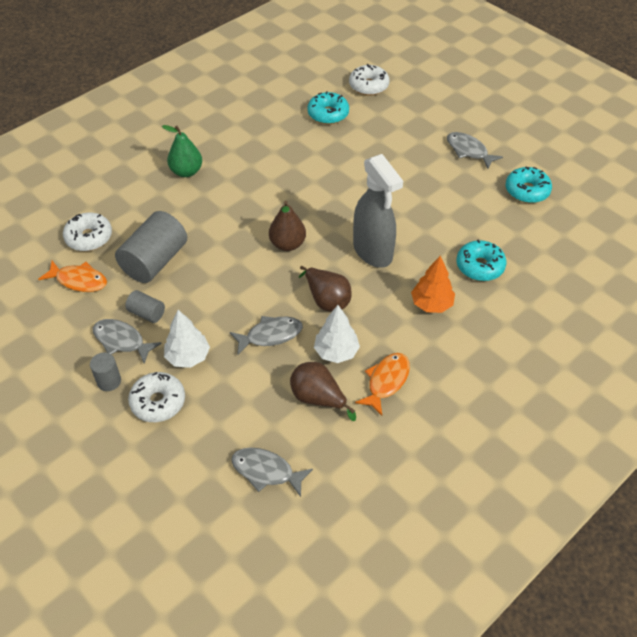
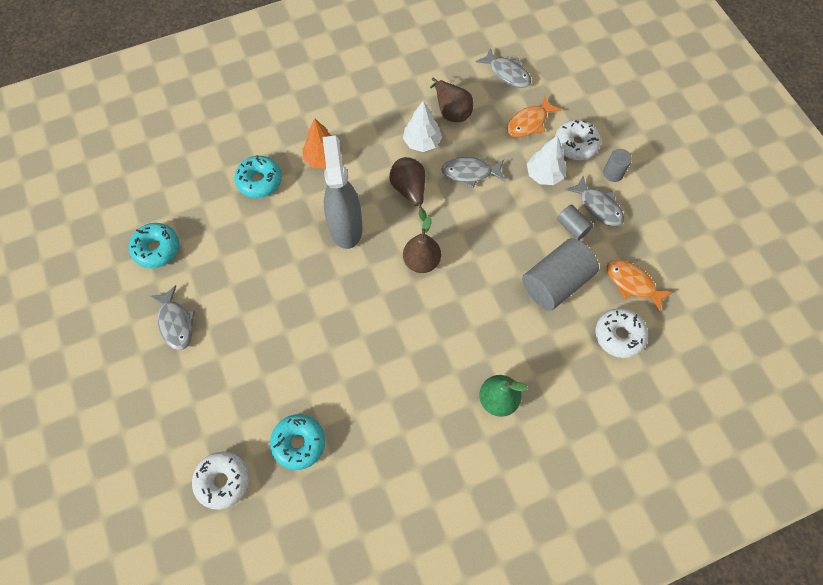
camera: 160 degrees left, 15 degrees up
orange fish [355,353,410,416] -> orange fish moved to [507,96,562,137]

